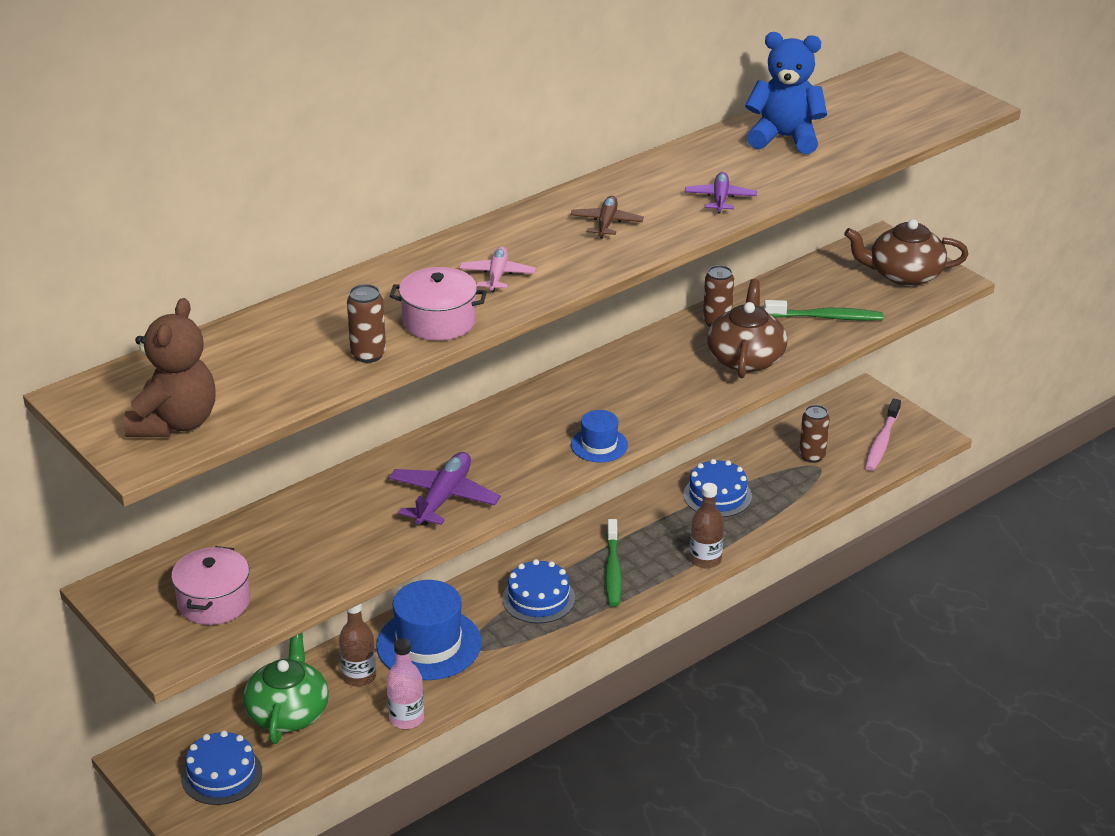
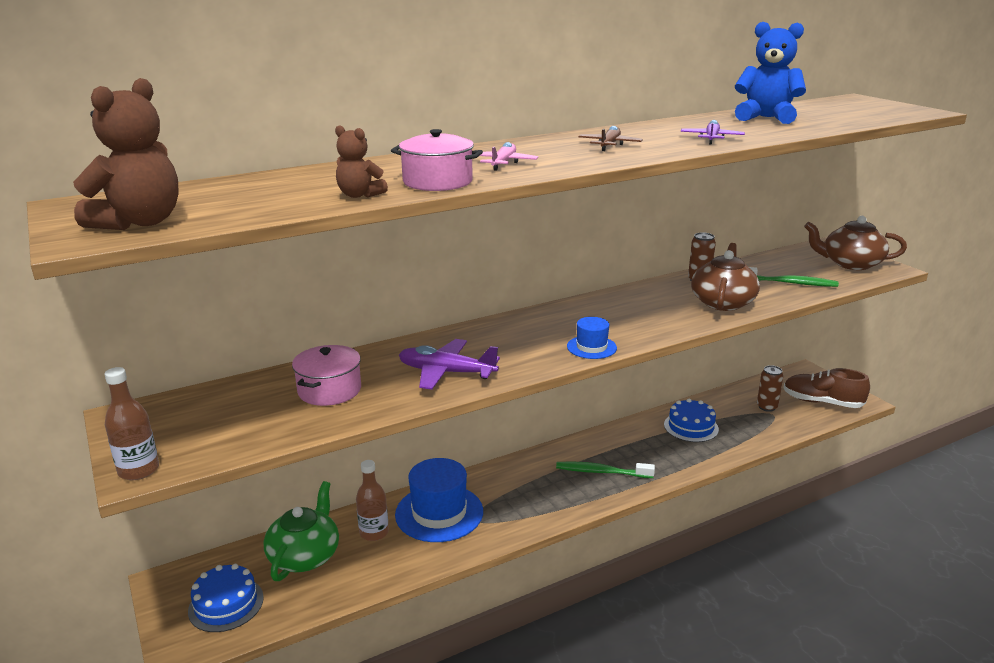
camera: 10 degrees right, 10 degrees down
pink pot [171,546,250,625] -> pink pot moved to [292,345,361,406]
brown can [347,284,386,363] -> brown teddy bear [335,125,388,198]
pink bottle [387,638,424,729] -> none
purple plane [389,452,501,526] -> purple plane turned 105 degrees counterclockwise [399,339,500,390]
blue cake [502,559,575,623] -> none
green toothbrush [605,519,622,607] -> green toothbrush turned 90 degrees clockwise [556,461,655,478]
brown bottle [690,483,724,568] -> brown bottle moved to [105,367,159,480]
pink toothbrush [865,399,901,471] -> brown shoe [783,368,870,408]

